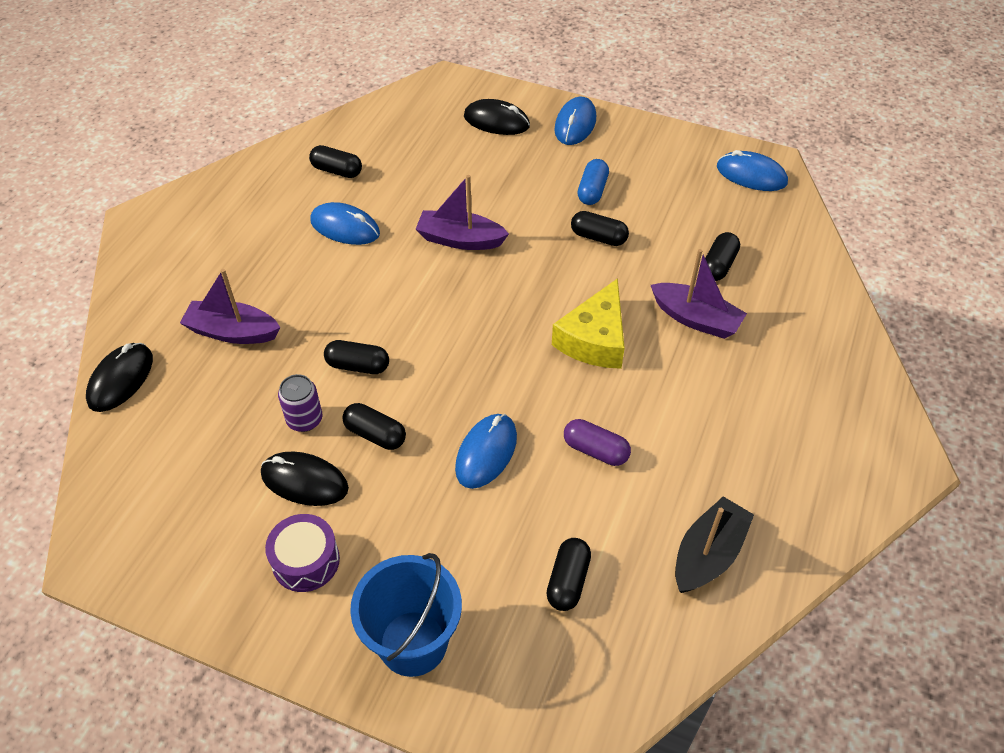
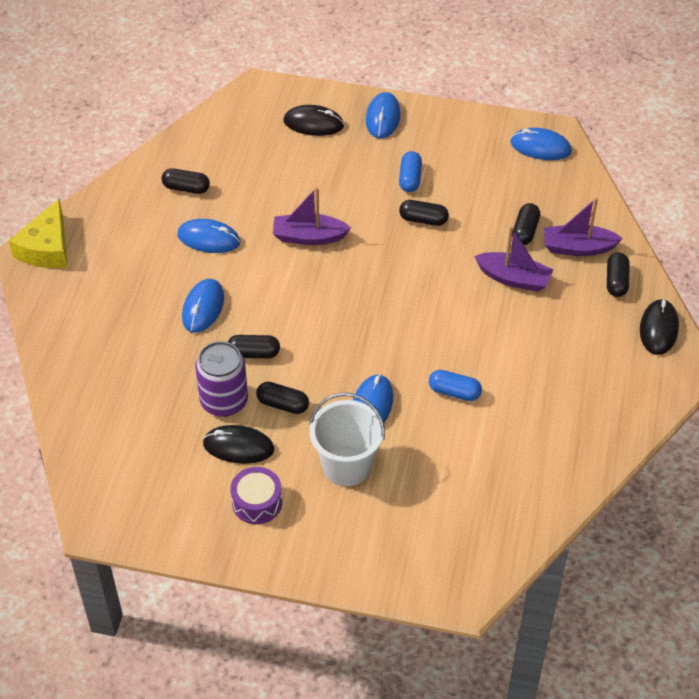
camera: 10 degrees left, 0 degrees up
black mouse [86,343,153,412] -> black mouse moved to [640,299,679,355]
purple boat [180,269,280,344] -> purple boat moved to [544,198,623,256]
purple can [278,374,323,432] -> purple can [195,341,248,417], size x1.66
blue bucket [350,553,462,677] -> none
black capsule [546,538,591,611] -> black capsule moved to [607,253,629,297]
yellow cheese [552,278,625,369] -> yellow cheese moved to [8,199,67,268]
purple capsule [564,419,631,466] -> blue capsule [429,370,482,401]
black boat [675,496,754,593] -> none
none -> blue mouse [182,279,224,333]
none -> white bucket [309,393,385,486]

